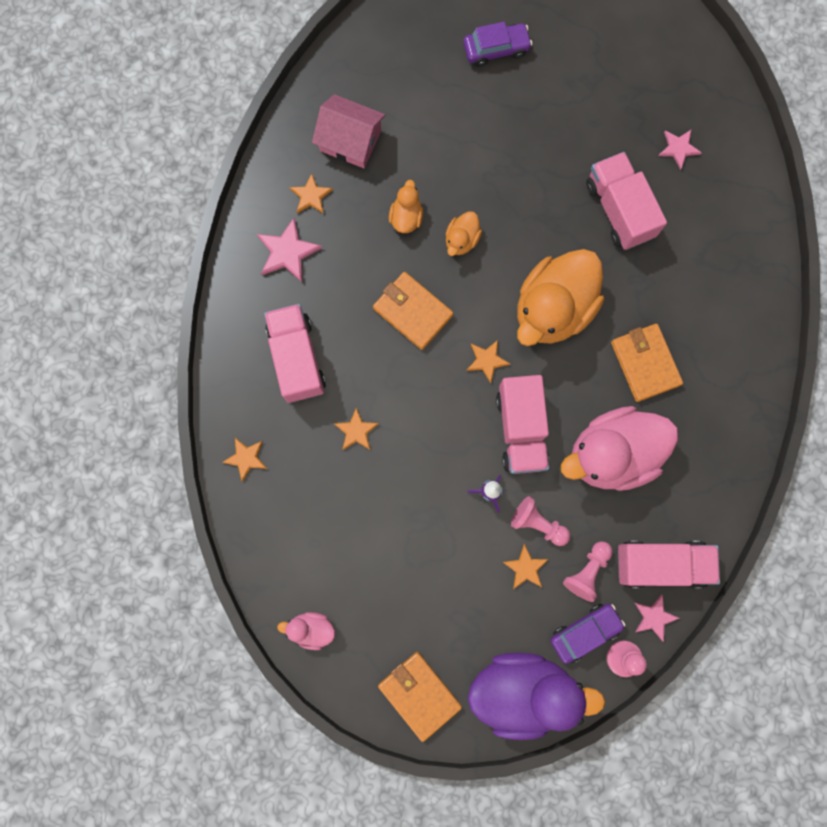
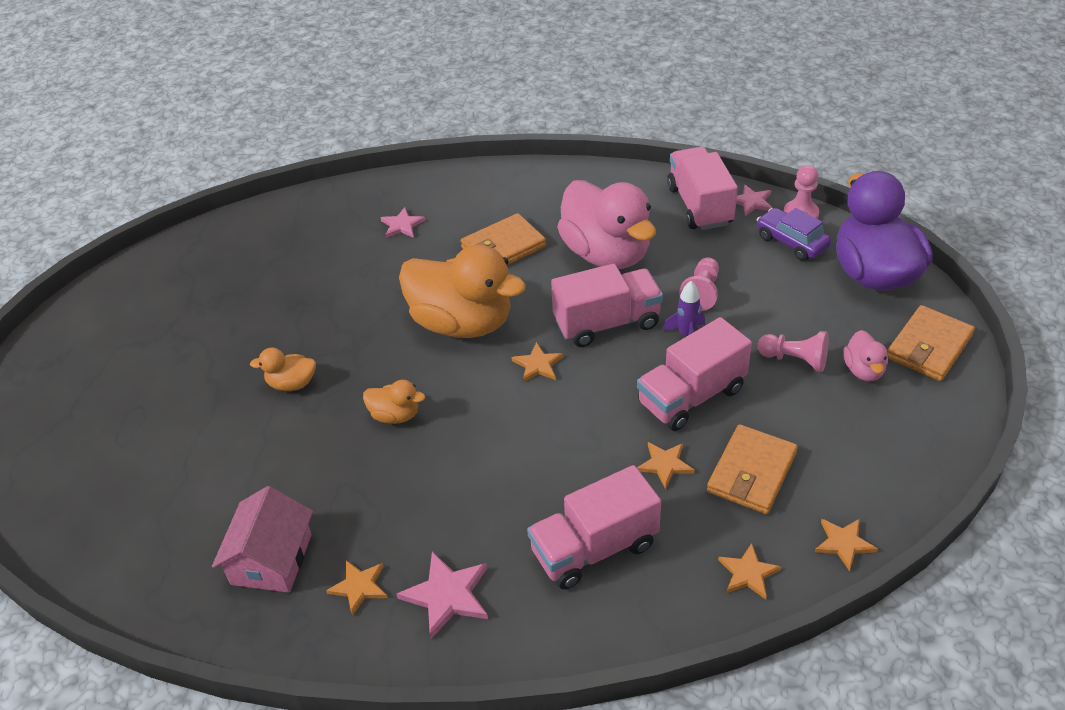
camera: 100 degrees left, 35 degrees down
pink duck [277,612,335,650] -> pink duck moved to [843,330,888,381]
orange wallet [373,272,453,350] -> orange wallet moved to [707,424,798,514]
orange duck [389,180,423,233] -> orange duck moved to [250,348,316,391]
purple car [463,22,533,67] -> none
orange star [503,544,549,589] -> orange star moved to [815,519,878,571]
pink pawn [563,542,613,602] -> pink pawn moved to [758,331,828,372]
pink truck [586,152,667,250] -> pink truck moved to [637,317,752,431]
pink star [658,130,702,170] -> pink star moved to [380,207,426,238]

